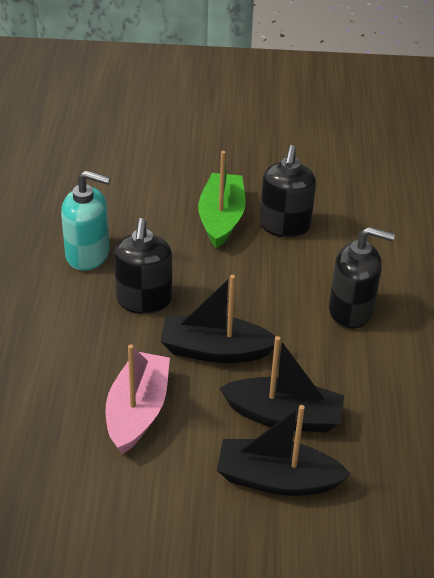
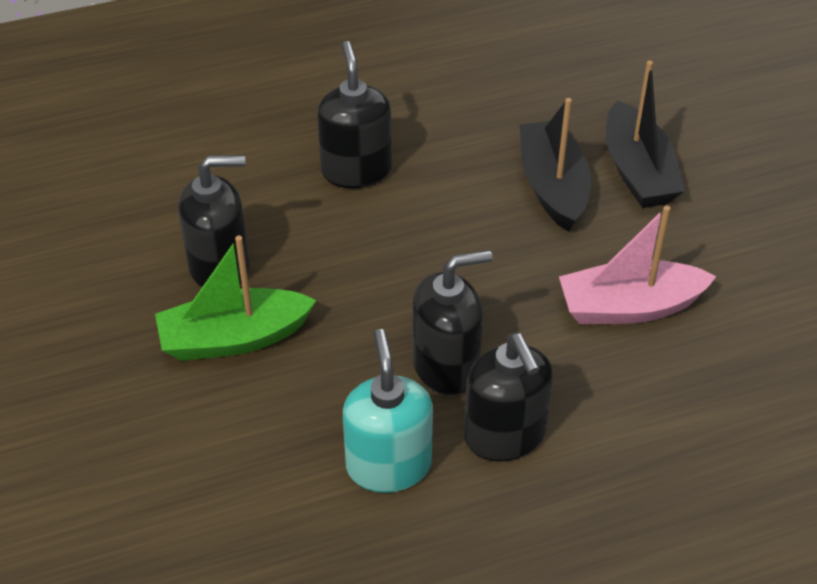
camera: 110 degrees left, 5 degrees up
black boat [160,275,276,363] -> none
none -> black soap dispenser [464,333,553,462]

